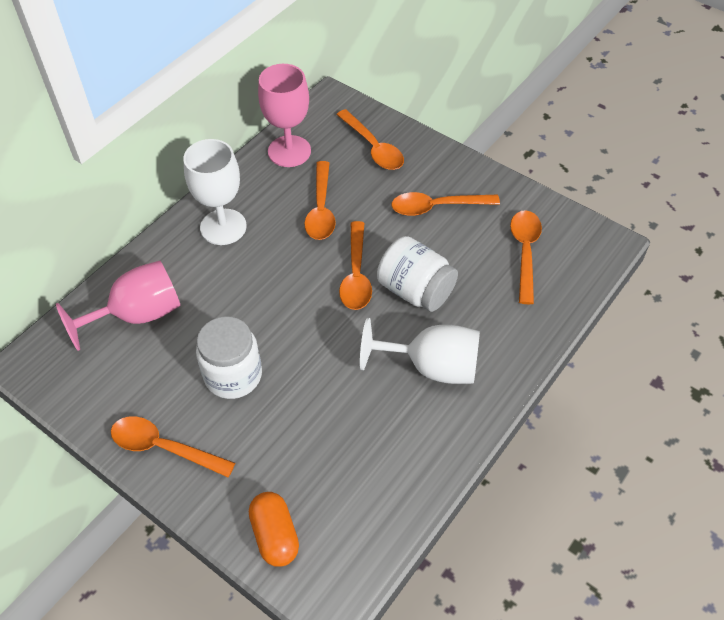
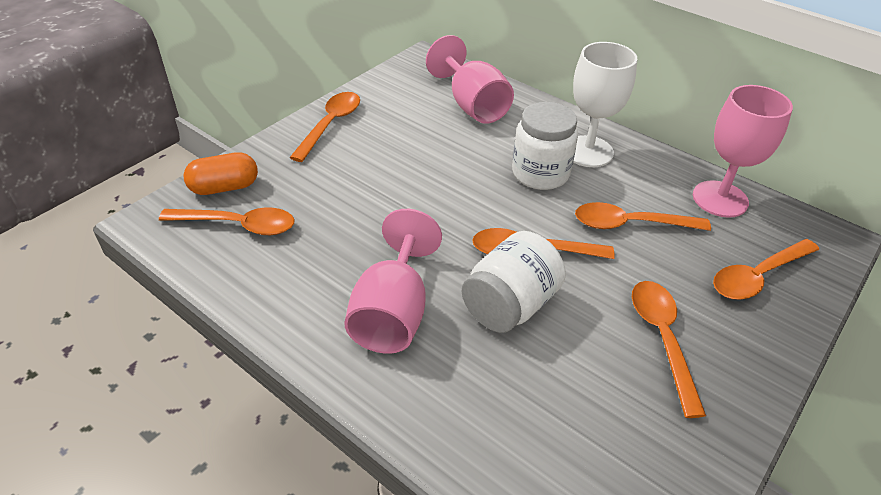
camera: 90 degrees right, 10 degrees down
white jar [196,316,262,399] -> white jar moved to [512,102,578,190]
white goblet [360,318,480,384] -> pink goblet [344,209,442,354]
orange spoon [510,210,542,304] -> orange spoon moved to [159,207,295,235]

